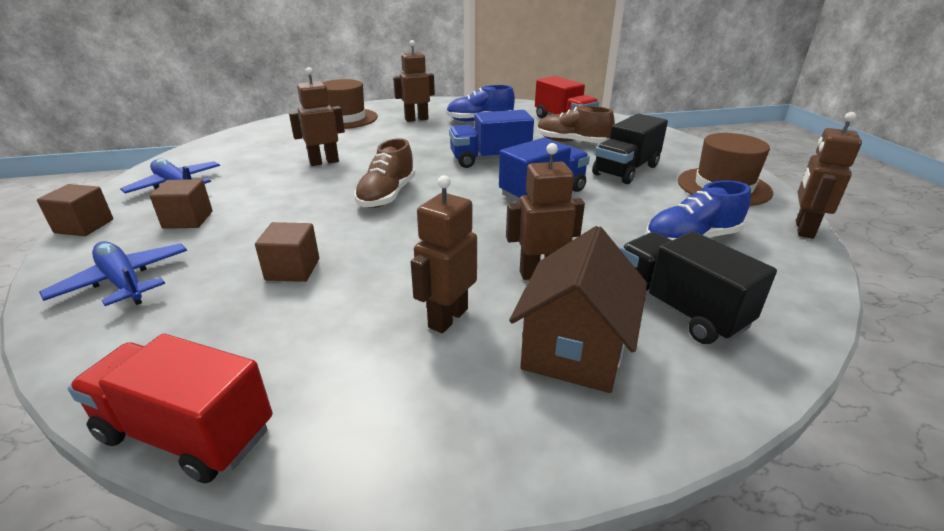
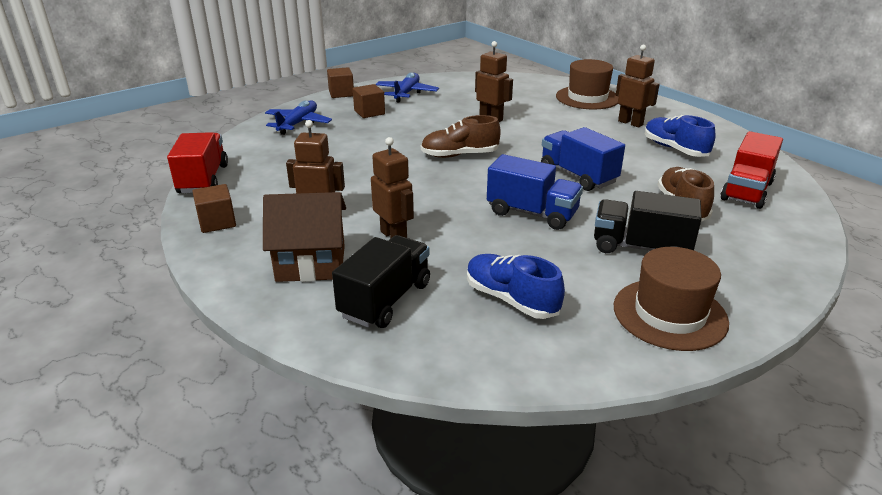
camera: 65 degrees right, 0 degrees up
brown cube [255,222,319,282] -> brown cube moved to [192,184,236,233]
brown robot [796,112,862,239] -> none

